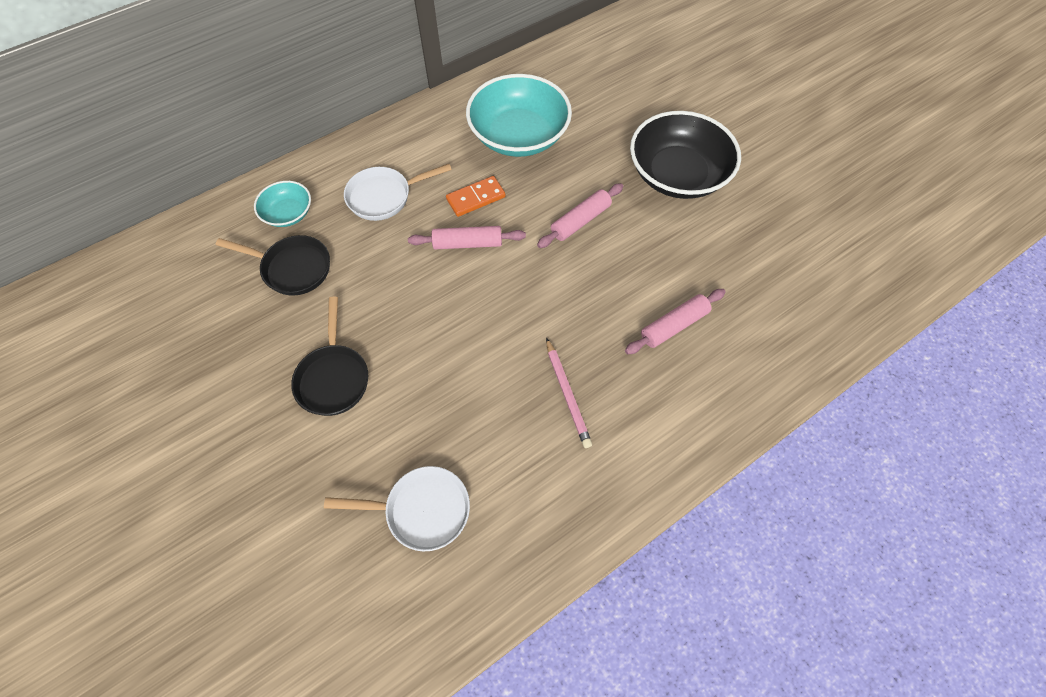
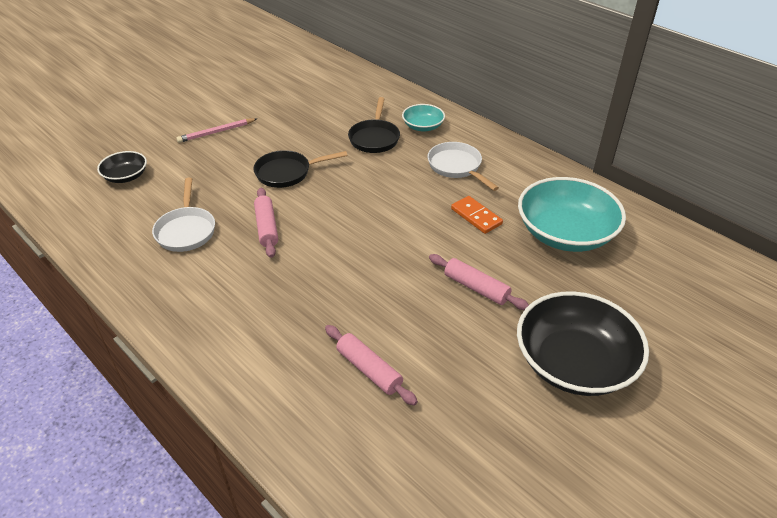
camera: 80 degrees right, 20 degrees down
pink rolling pin [408,226,526,249] -> pink rolling pin moved to [254,188,278,258]
pink pencil [546,338,592,448] -> pink pencil moved to [176,118,257,143]
none -> black bowl [97,151,147,183]

